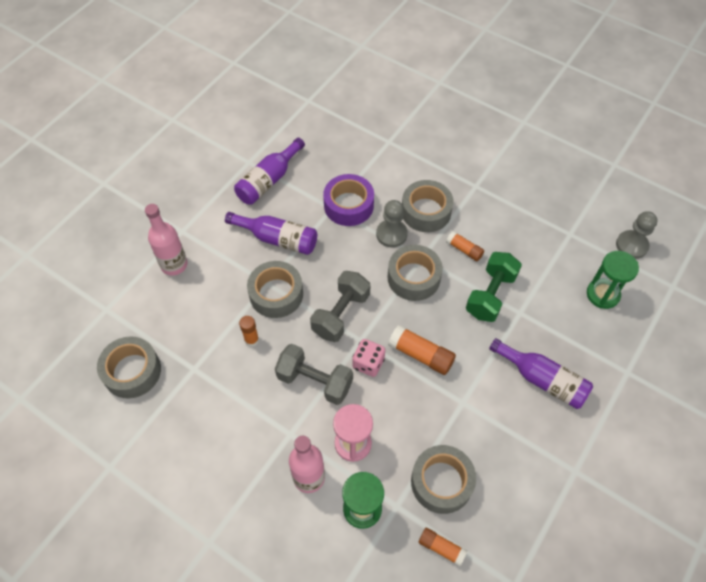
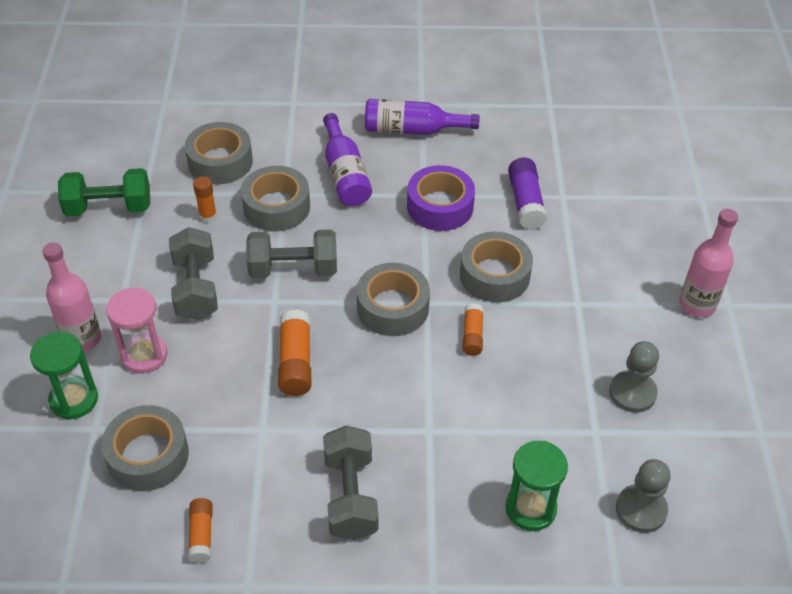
camera: 55 degrees right, 10 degrees down
grey tape [97,336,161,399] -> grey tape moved to [185,122,253,184]
pink bottle [145,204,187,276] -> pink bottle moved to [679,209,738,317]
pink dice [353,339,385,377] -> none
grey pawn [376,200,408,248] -> grey pawn moved to [609,341,659,413]
orange glue stick [418,528,467,566] -> orange glue stick moved to [188,498,213,563]
green dumbbell [466,252,522,322] -> green dumbbell moved to [58,168,150,217]
purple bottle [489,338,593,409] -> grey dumbbell [323,425,378,540]
none -> purple glue stick [508,158,547,230]

